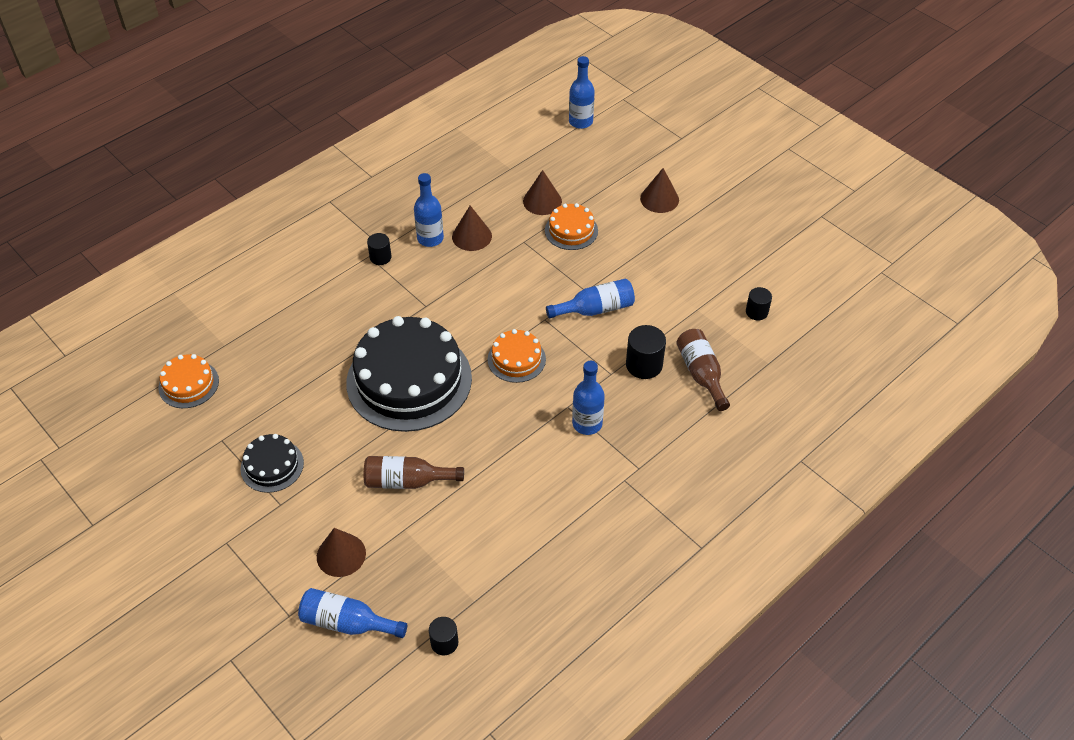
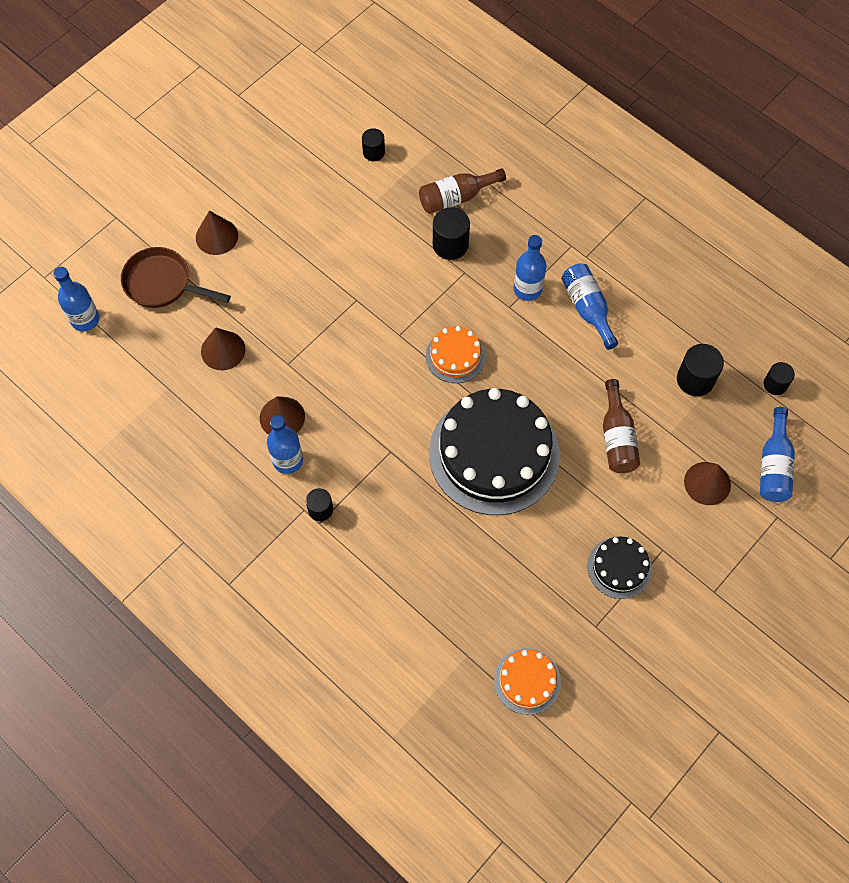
camera: 95 degrees left, 15 degrees up
orange cake [545,203,598,250] -> none
blue bottle [546,278,635,318] -> blue bottle moved to [561,263,618,350]
none -> brown pan [121,247,231,308]
none -> black cylinder [677,344,724,396]

